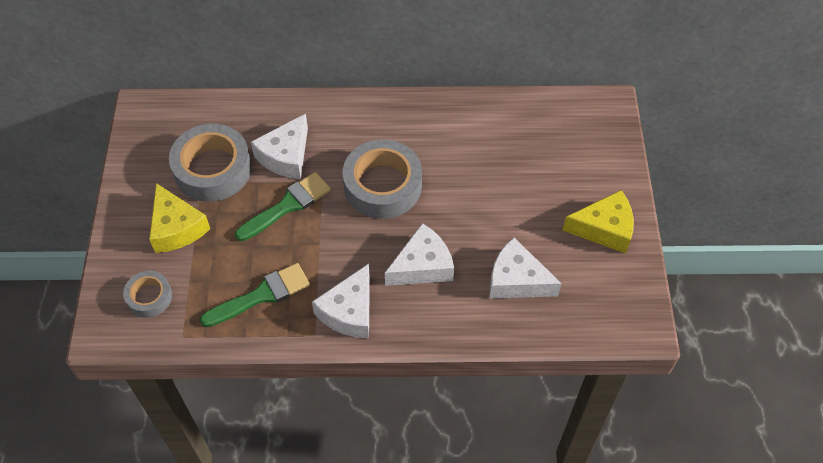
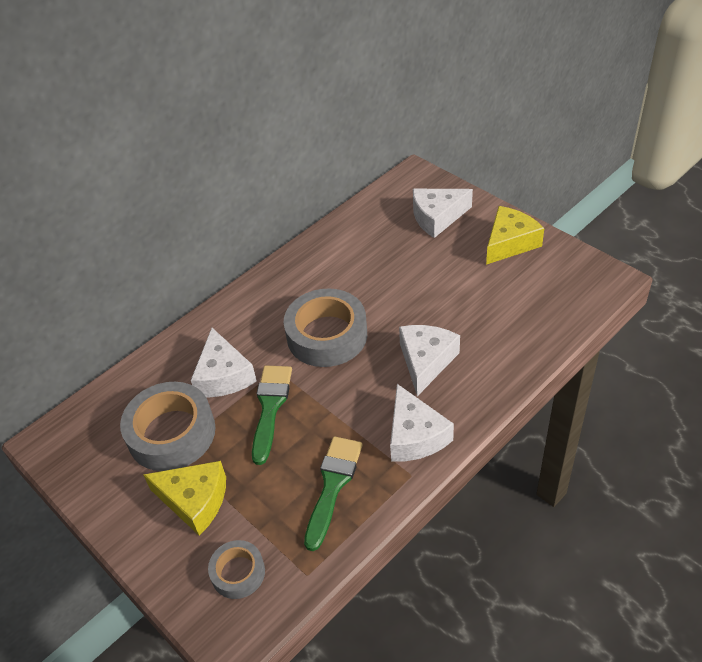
camera: 40 degrees left, 10 degrees down
white cheese [490,238,562,298] -> white cheese moved to [413,189,473,238]

